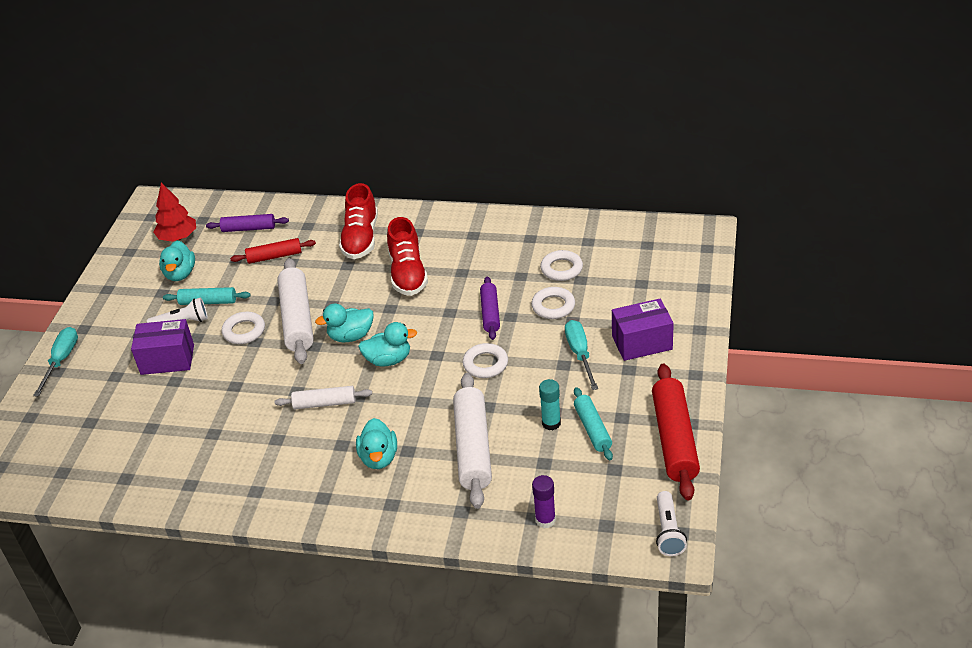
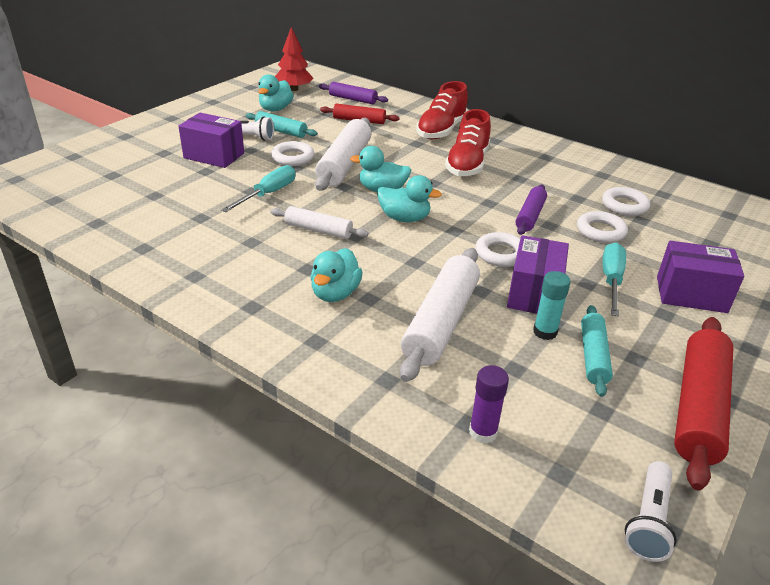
camera: 20 degrees right, 5 degrees down
turquoise screwdriver [33,327,78,397] -> turquoise screwdriver moved to [221,165,295,212]
none -> purple box [507,235,569,313]

